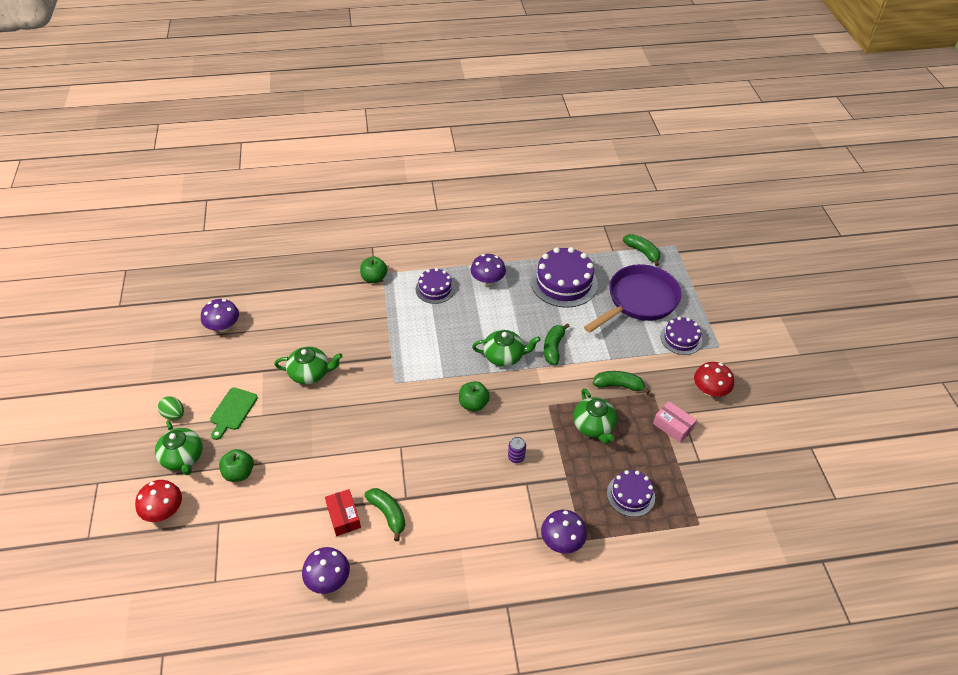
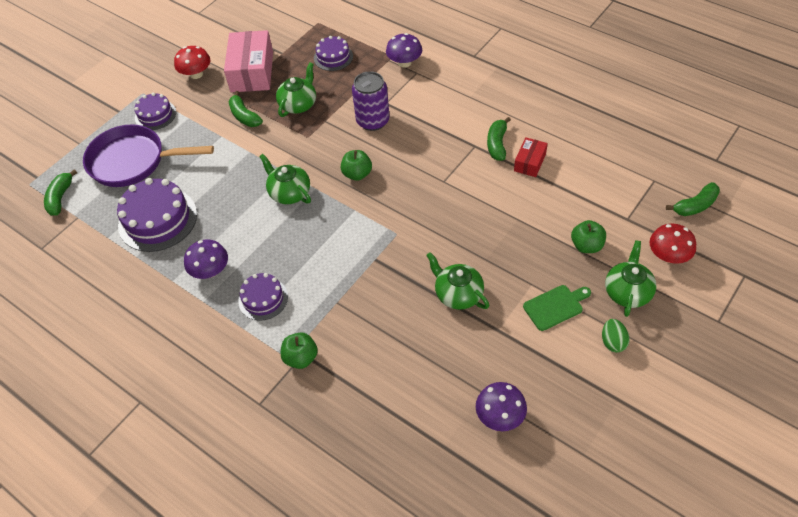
camera: 130 degrees left, 5 degrees up
purple mushroom [302,547,350,594] -> none
purple can [508,437,526,463] -> purple can [352,71,390,131], size x2.15
green banana [544,323,570,365] -> green banana moved to [666,182,720,216]
pink box [653,401,697,443] -> pink box [224,30,273,92], size x1.91

